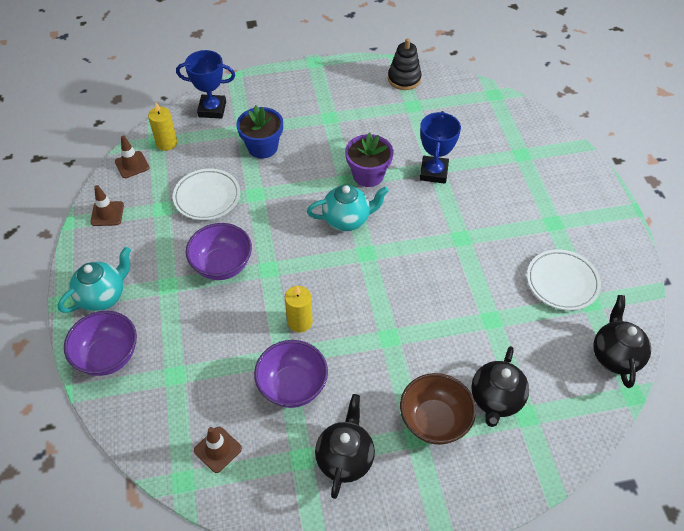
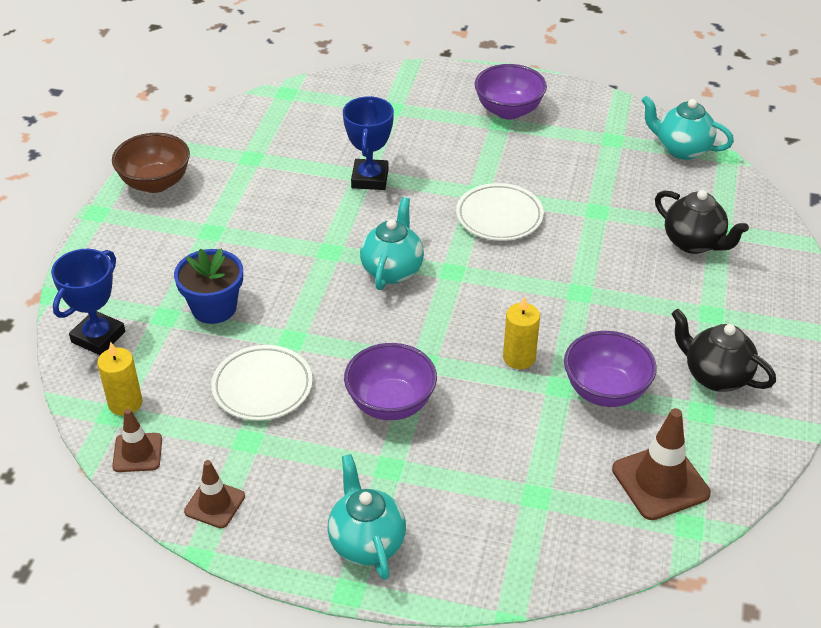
camera: 65 degrees left, 10 degrees down
purple bowl [64,311,137,376] -> purple bowl moved to [474,64,547,120]
brown traffic cone [194,427,242,473] -> brown traffic cone [612,408,711,520], size x1.62
purple flower pot [345,132,393,187] -> none
black stacking toy [388,38,422,90] -> none
brown bowl [400,373,476,445] -> brown bowl moved to [112,133,190,193]
blue trophy [420,111,461,184] -> blue trophy turned 60 degrees clockwise [343,96,394,190]
white plate [527,250,601,310] -> white plate moved to [456,183,544,241]
black teapot [593,295,651,388] -> turquoise teapot [642,96,734,160]

